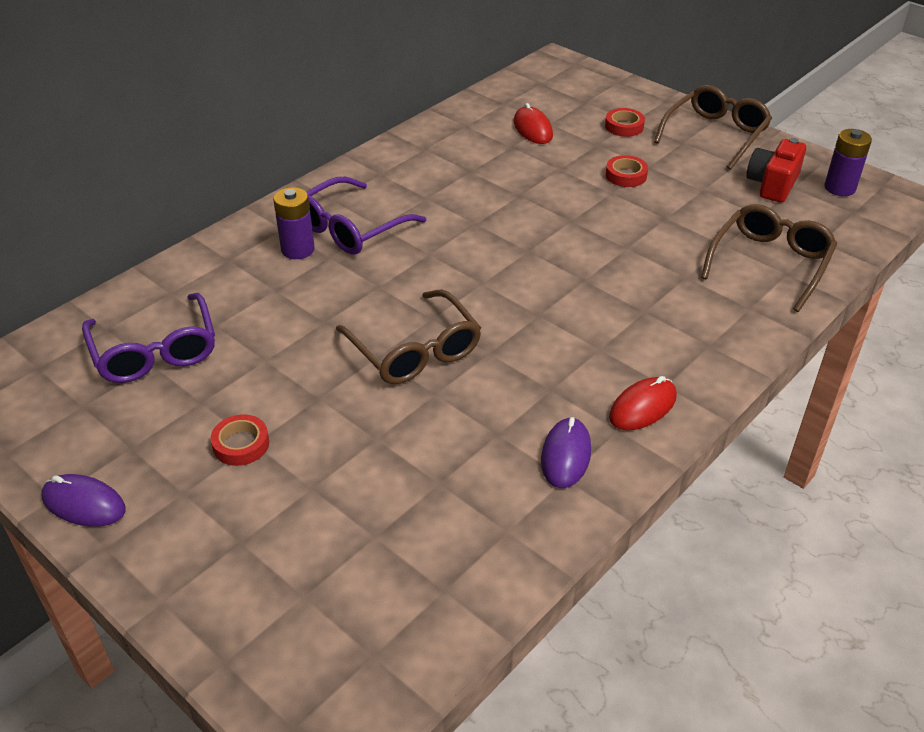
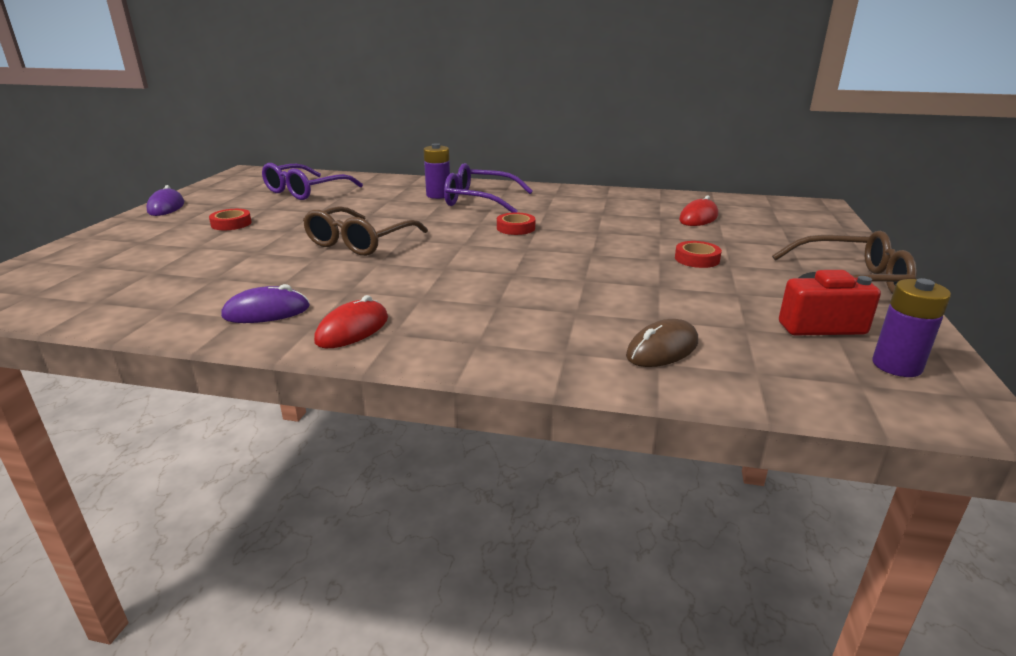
camera: 60 degrees right, 15 degrees down
red tape [605,108,645,137] -> red tape moved to [497,212,535,235]
red mouse [609,376,677,430] -> red mouse turned 75 degrees counterclockwise [314,295,388,348]
brown glasses [701,204,837,312] -> brown mouse [626,319,698,367]

